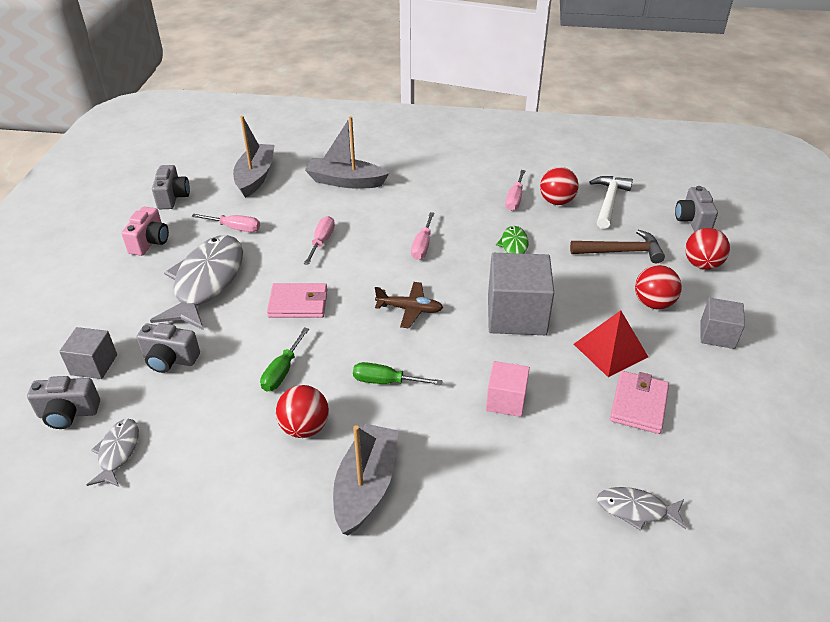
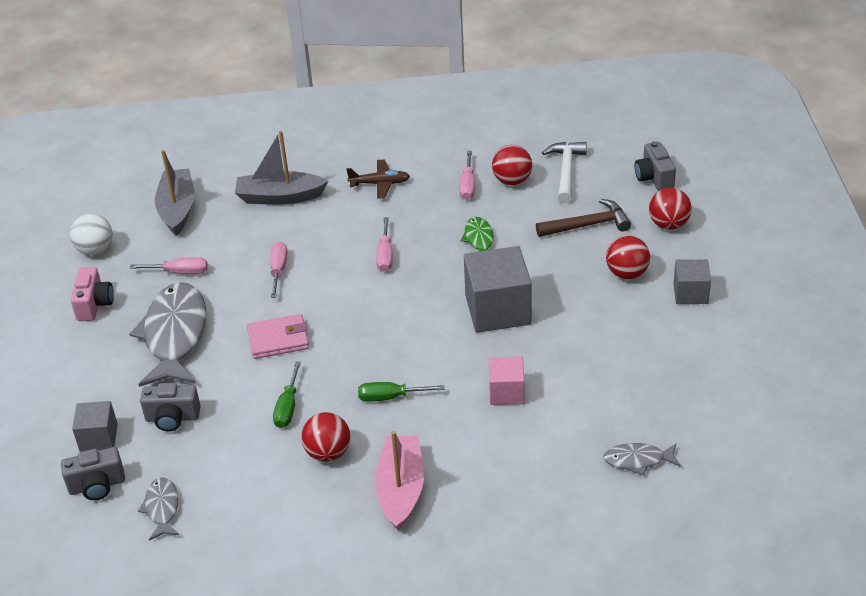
camera: 10 degrees left, 0 degrees up
grey camera [152,165,190,209] -> white ball [70,213,113,255]
grey boat [333,424,398,535] -> pink boat [375,431,424,531]
brown plane [375,282,443,328] -> brown plane moved to [346,160,410,199]
red pyramid [574,310,648,377] -> none
pink wallet [610,371,669,434] -> none

